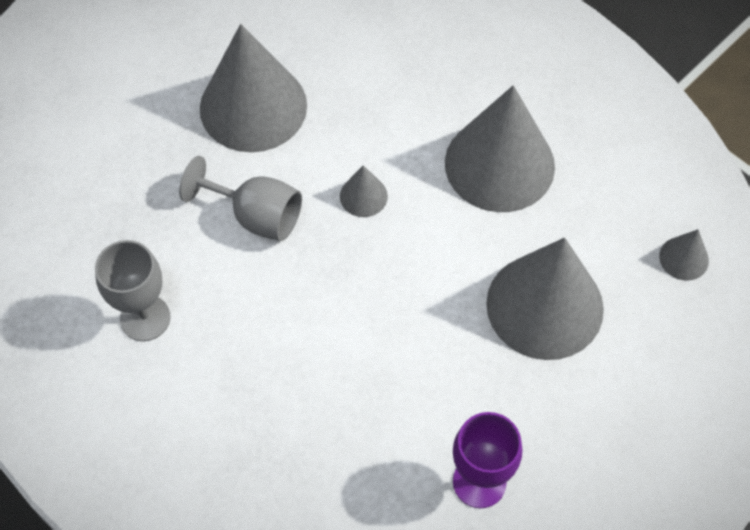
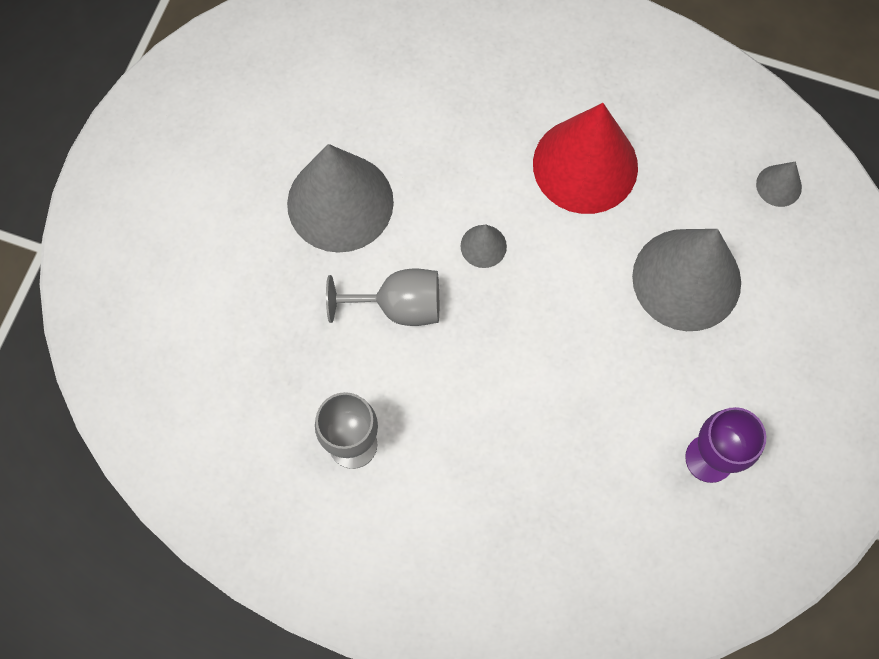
camera: 25 degrees left, 10 degrees up
grey cone [445,85,555,212] -> red cone [533,103,638,214]

